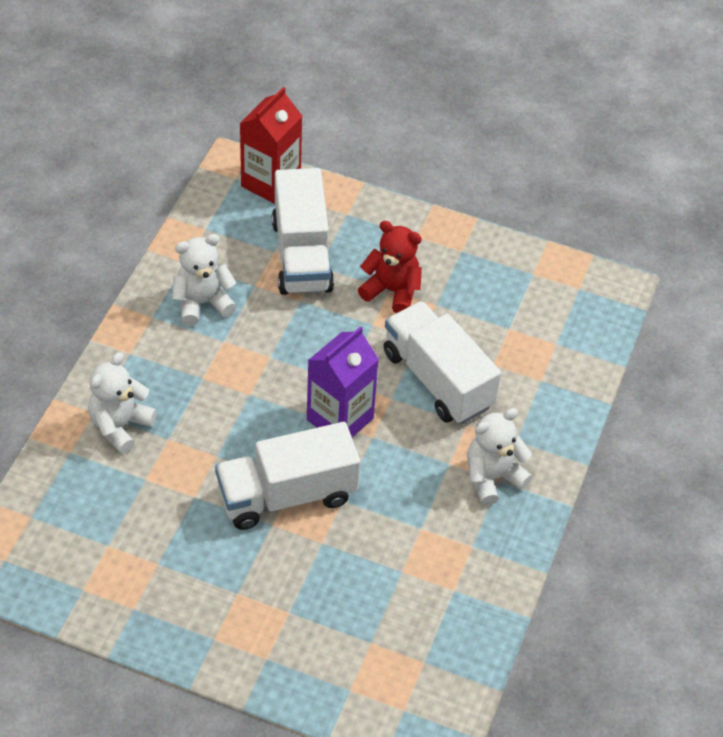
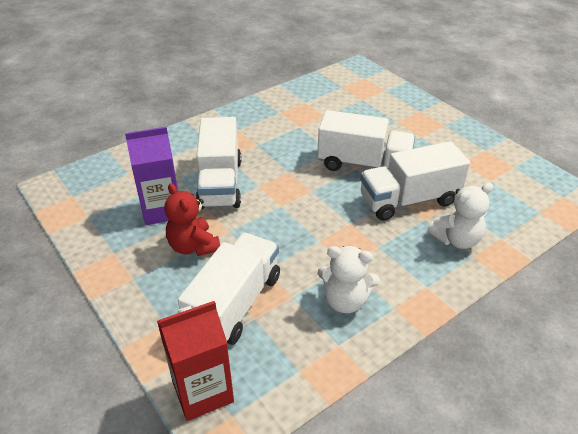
camera: 145 degrees left, 10 degrees down
purple carton [307,326,379,437] -> purple carton moved to [125,127,178,225]
white teddy bear [467,408,532,506] -> none
none -> white truck [360,141,470,221]

